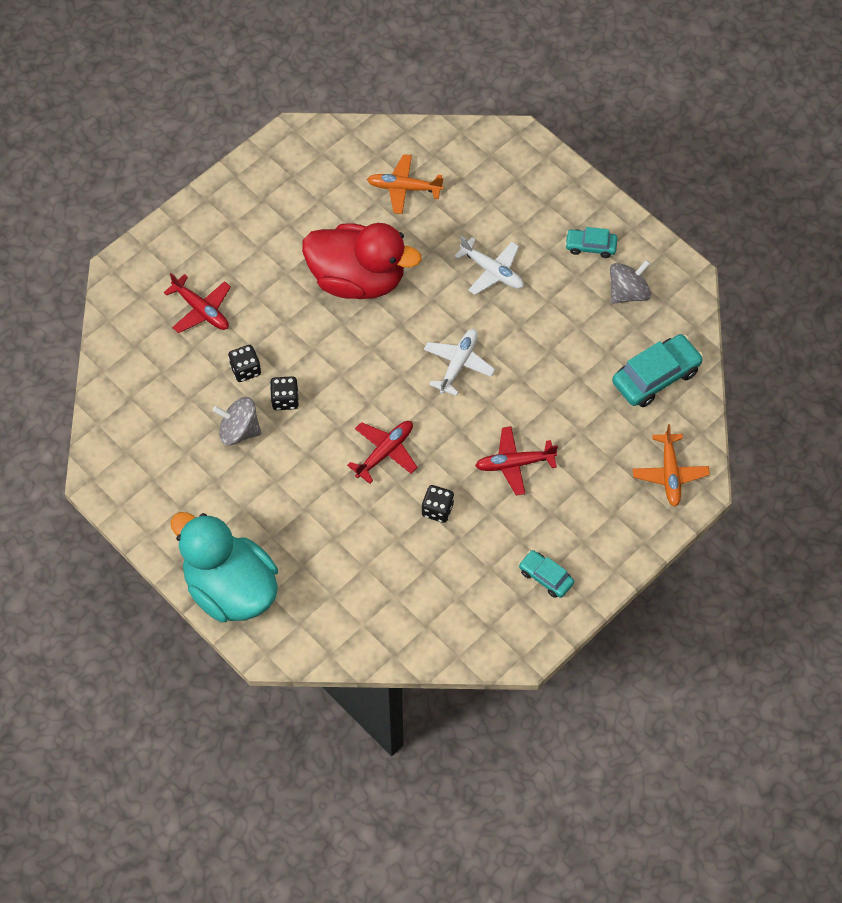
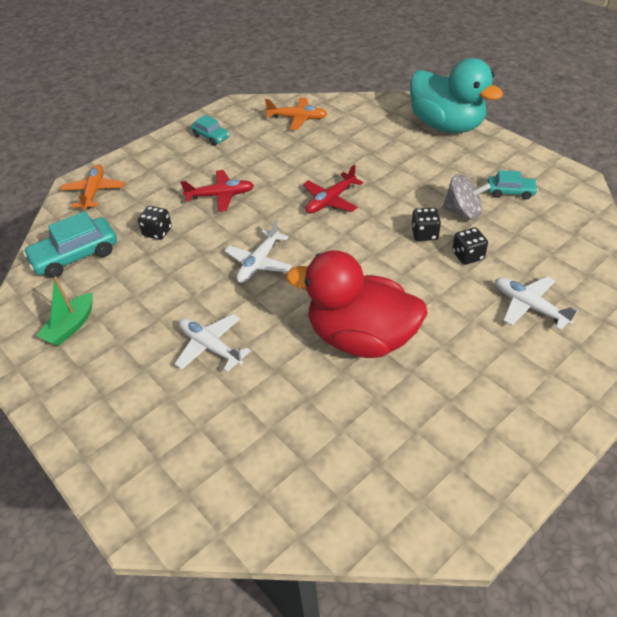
camera: 175 degrees left, 15 degrees down
red plane [164,273,231,333] -> white plane [495,276,578,330]
orange plane [367,154,444,214] -> orange plane moved to [265,98,327,130]
black dice [422,485,454,523] -> black dice moved to [138,206,172,240]
turquoise car [565,227,617,258] -> turquoise car moved to [488,170,538,200]
grey spinning top [610,260,651,304] -> green boat [36,276,93,346]

